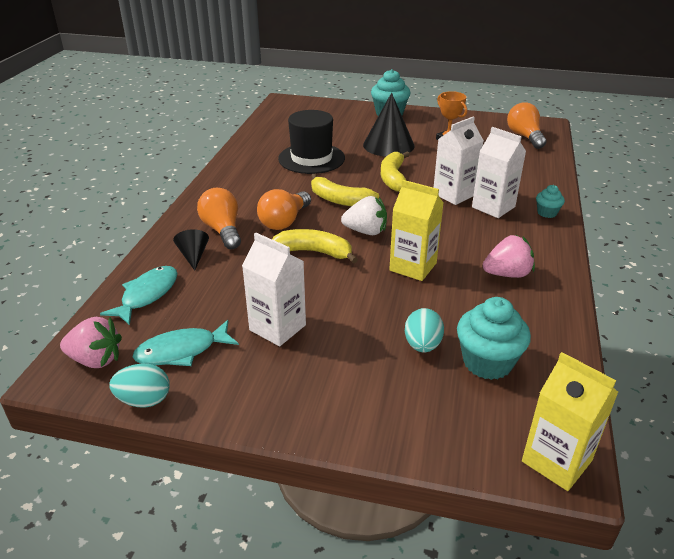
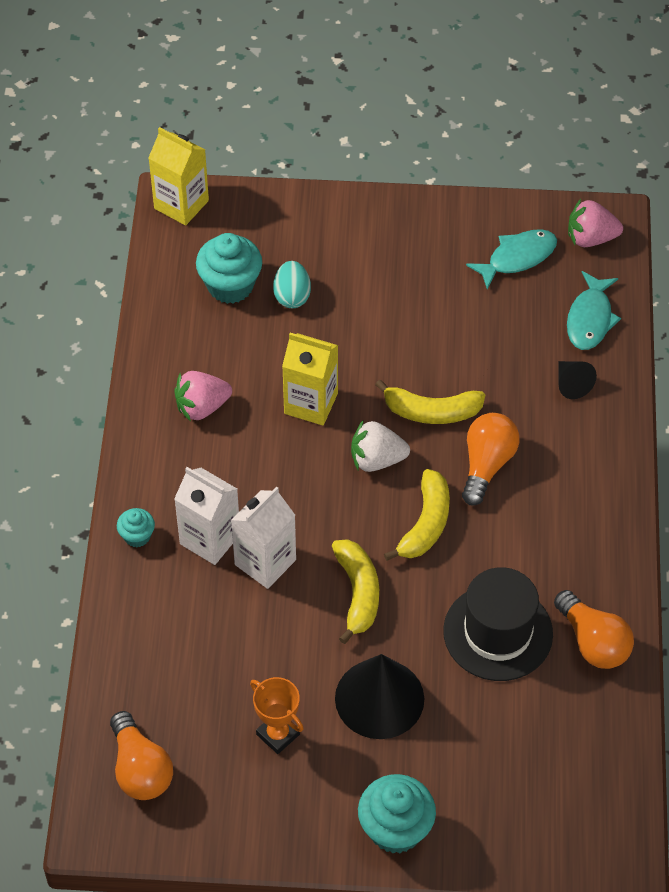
camera: 170 degrees right, 20 degrees up
turquoise egg [109,363,170,408] -> none
orange light bulb [197,188,241,249] -> orange light bulb moved to [554,590,634,669]
white carton [242,233,306,346] -> none
yellow banana [311,174,379,206] -> yellow banana turned 90 degrees clockwise [384,469,450,561]

